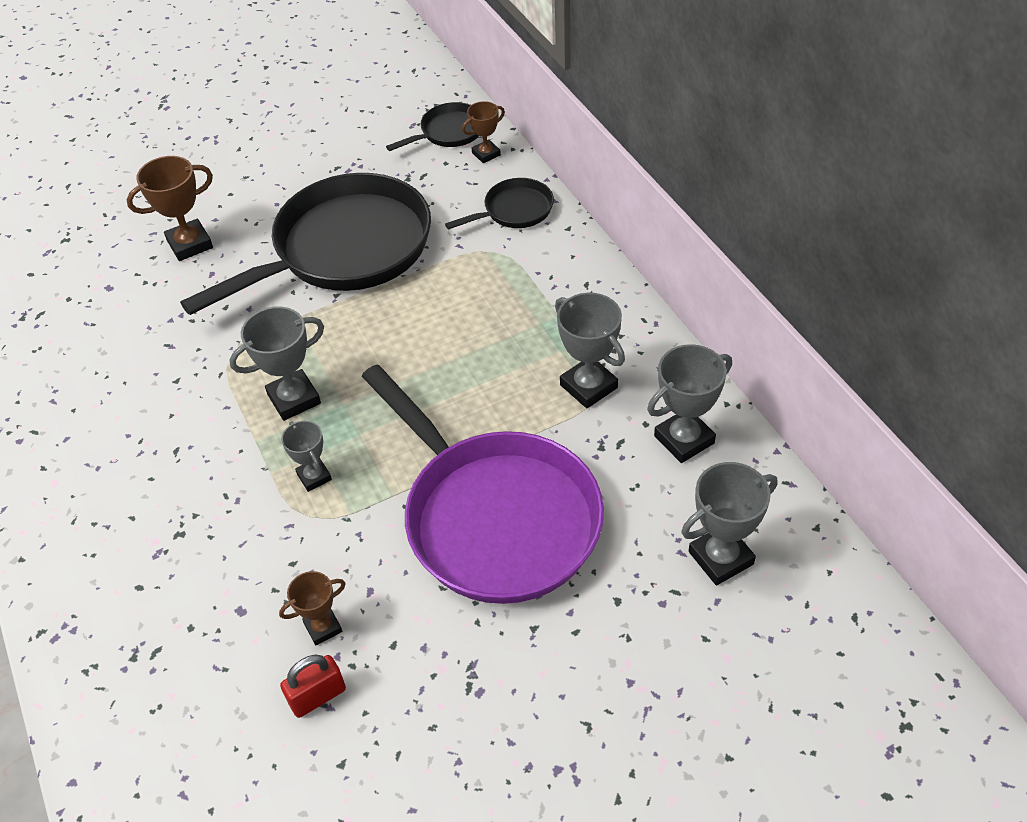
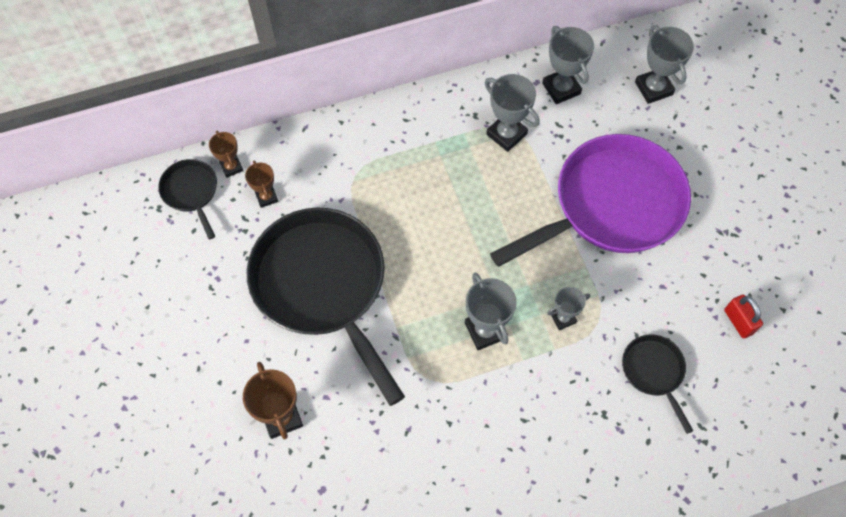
camera: 85 degrees left, 15 degrees up
brown trophy [279,571,346,645] -> brown trophy moved to [245,160,278,208]
black pan [445,178,554,229] -> black pan moved to [622,334,693,434]
grey trophy [555,293,625,408] -> grey trophy turned 75 degrees clockwise [485,74,539,152]

